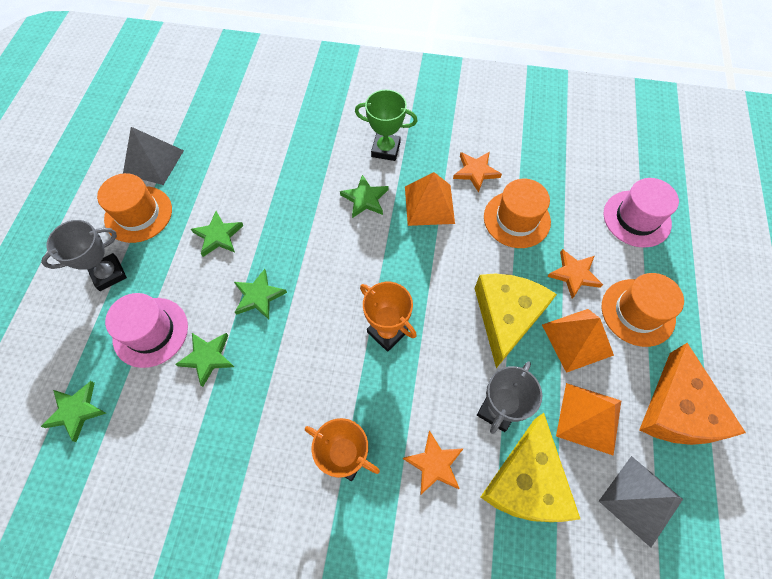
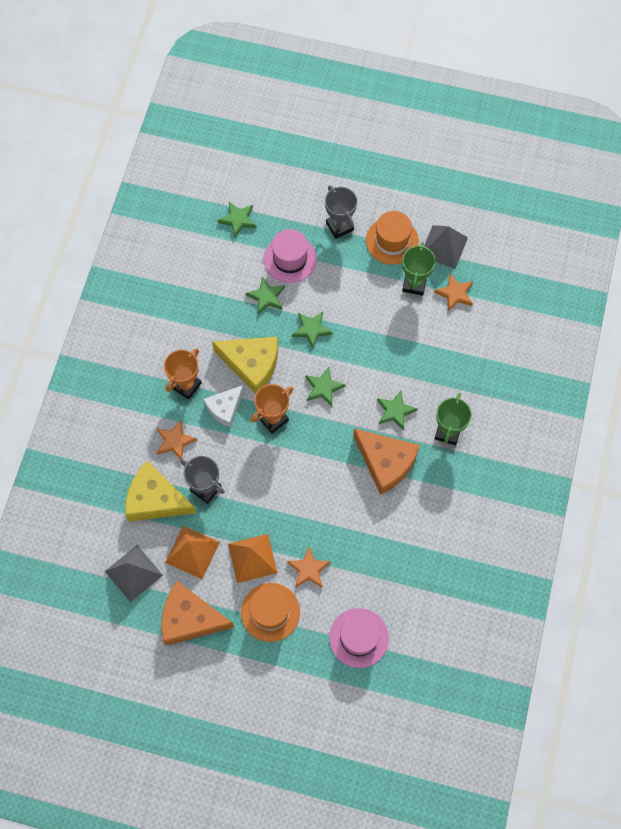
camera: 95 degrees right, 5 degrees up
green star [191,211,244,257] -> green star moved to [305,367,346,406]
orange pyramid [405,172,455,226] -> orange cheese [353,428,420,495]
orange star [453,152,502,193] -> orange star moved to [434,274,473,312]
yellow cheese [475,274,557,368] -> yellow cheese moved to [212,337,278,394]
orange hat [484,179,551,248] -> none
none -> white cheese [204,385,244,428]
none -> green trophy [402,242,436,296]

